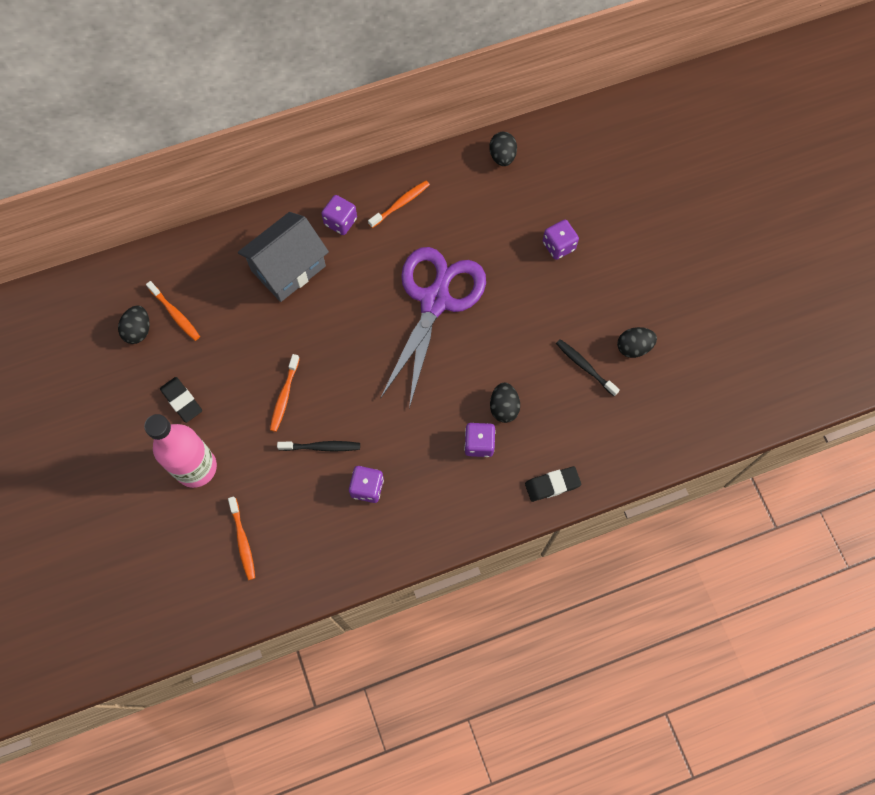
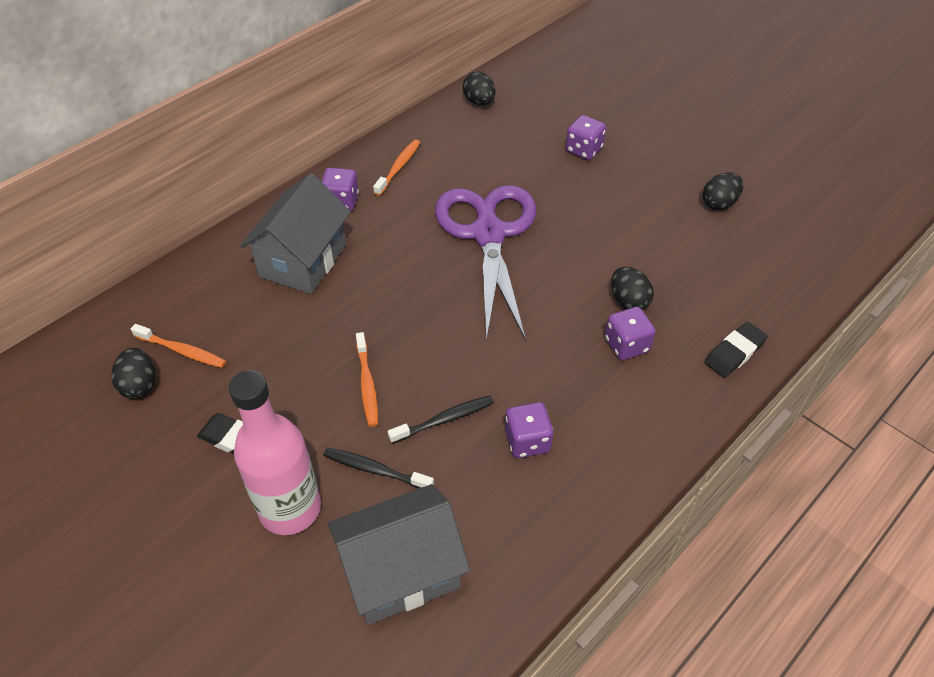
camera: 25 degrees left, 20 degrees down
orange toothbrush [228,497,255,580] -> grey house [328,484,470,625]
black toothbrush [556,339,620,396] -> black toothbrush moved to [323,448,434,489]

